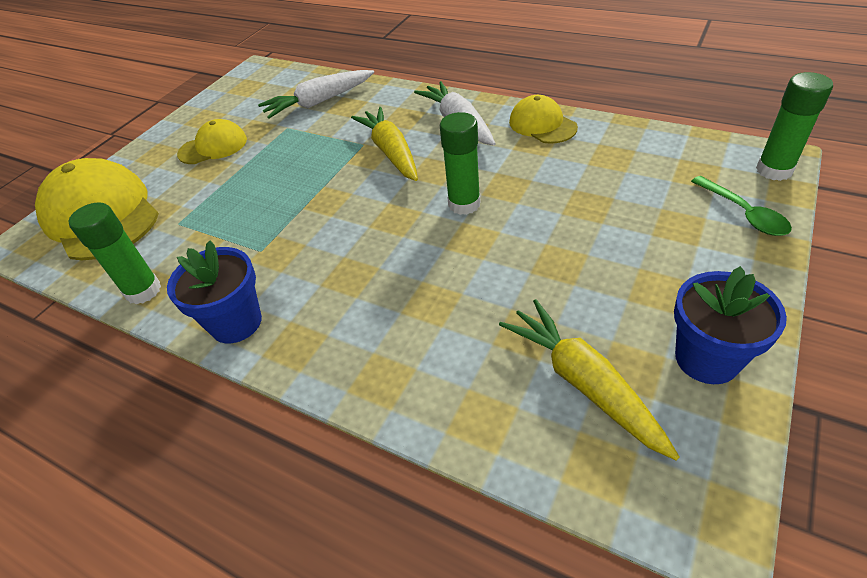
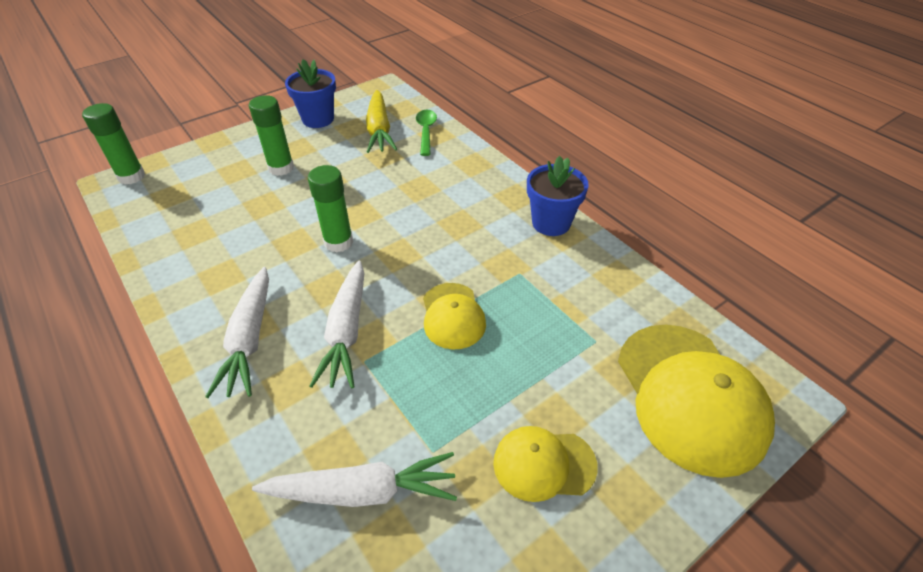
camera: 160 degrees left, 0 degrees up
green glue stick [68,202,161,304] -> green glue stick moved to [249,95,294,176]
yellow carrot [351,107,418,181] -> white carrot [309,260,364,388]
yellow cap [509,95,578,144] -> yellow cap moved to [423,283,486,349]
green spoon [691,176,792,236] -> green spoon moved to [416,110,437,156]

